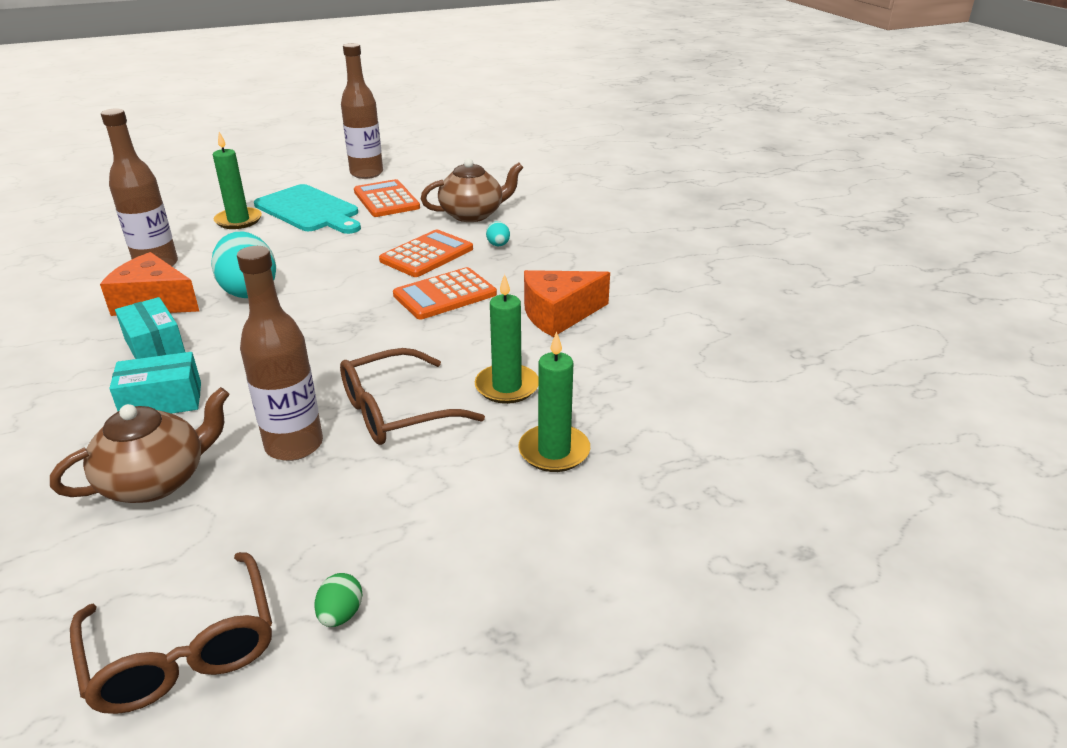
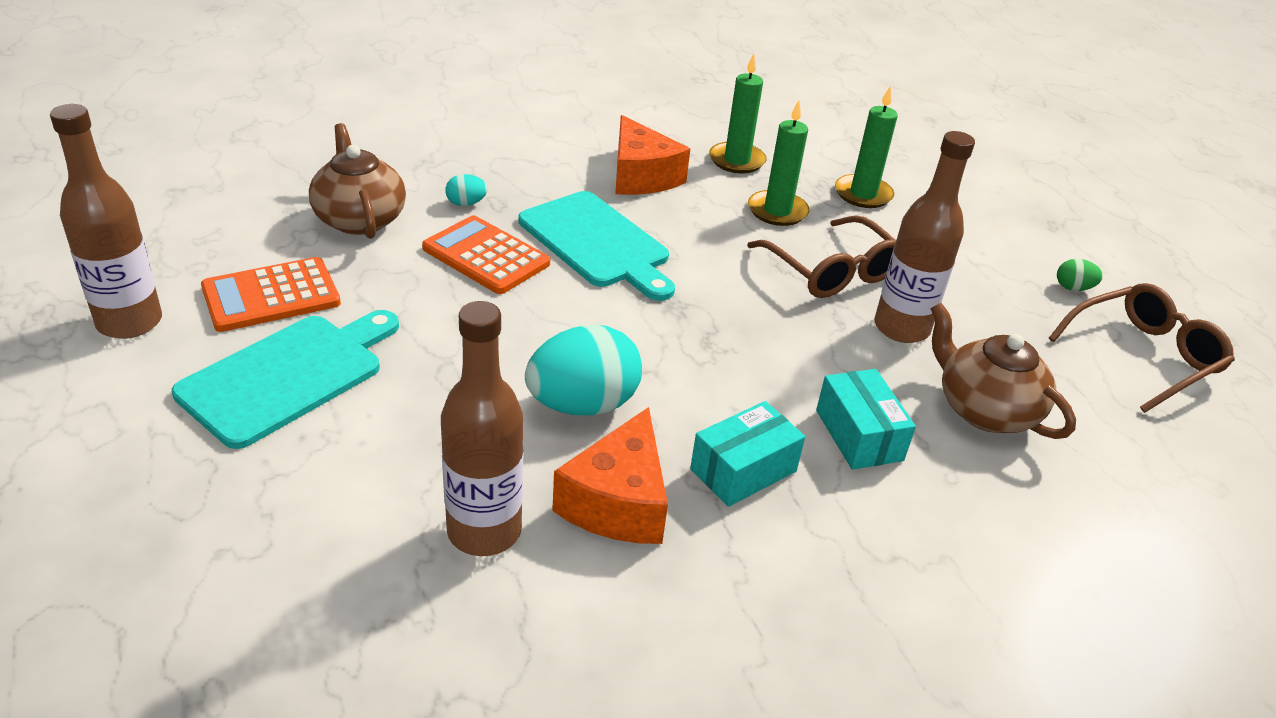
camera: 95 degrees left, 5 degrees up
green candle [213,132,262,229] -> green candle moved to [709,54,766,173]
orange calculator [393,267,497,319] -> turquoise cutting board [519,191,675,301]

